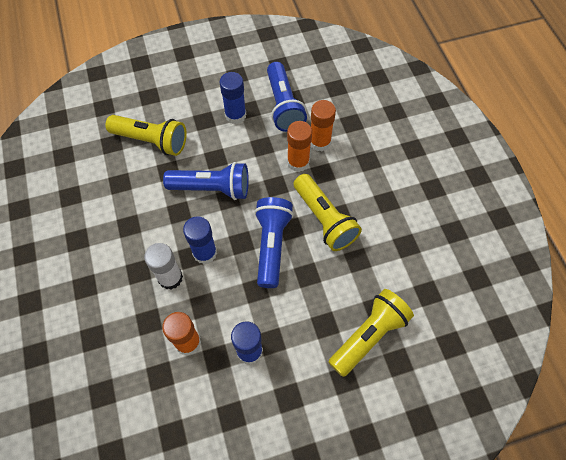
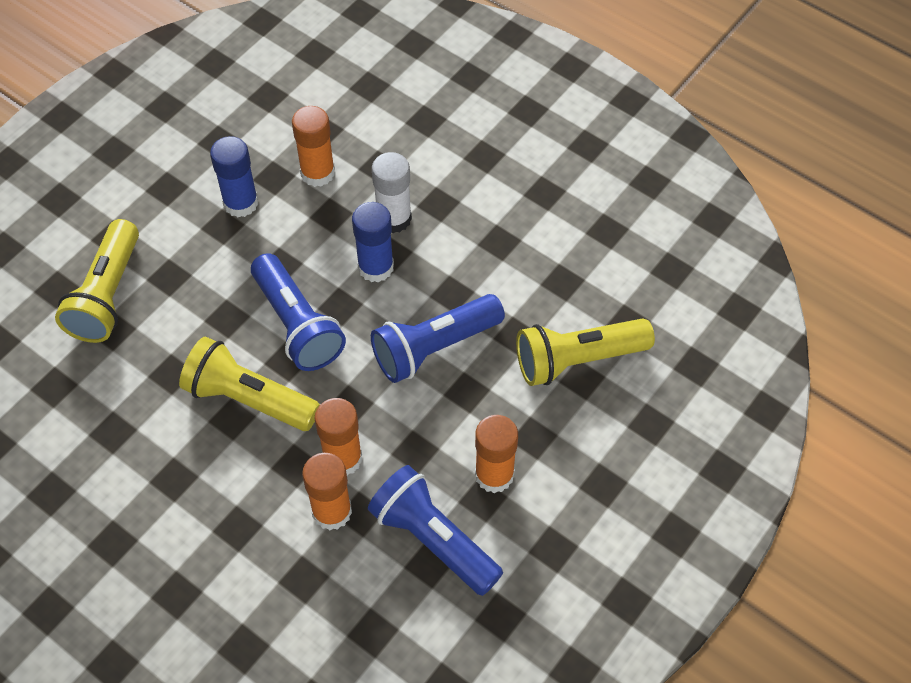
camera: 145 degrees right, 5 degrees down
blue glue stick [220,72,246,124] -> orange glue stick [475,415,518,493]

